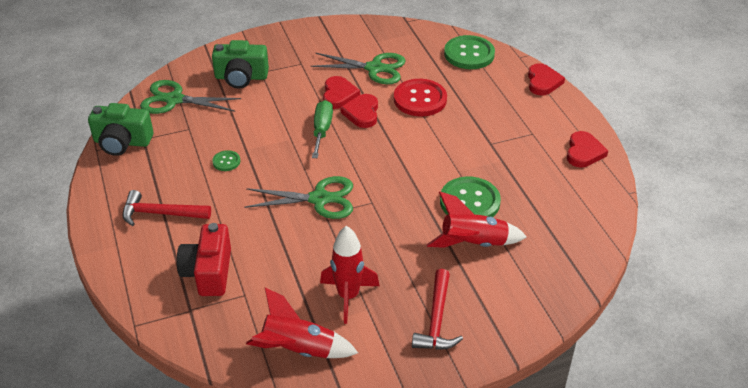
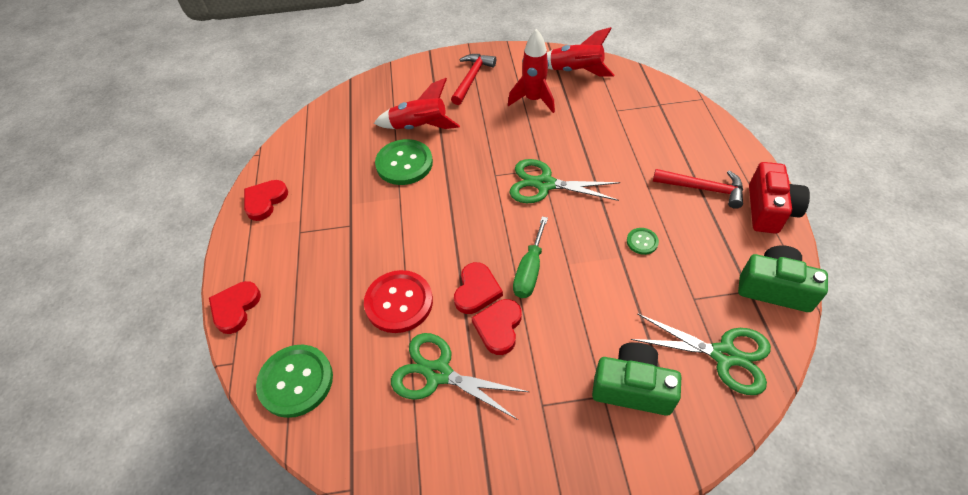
camera: 165 degrees left, 10 degrees up
red camera [177,223,231,296] -> red camera moved to [749,162,810,234]

